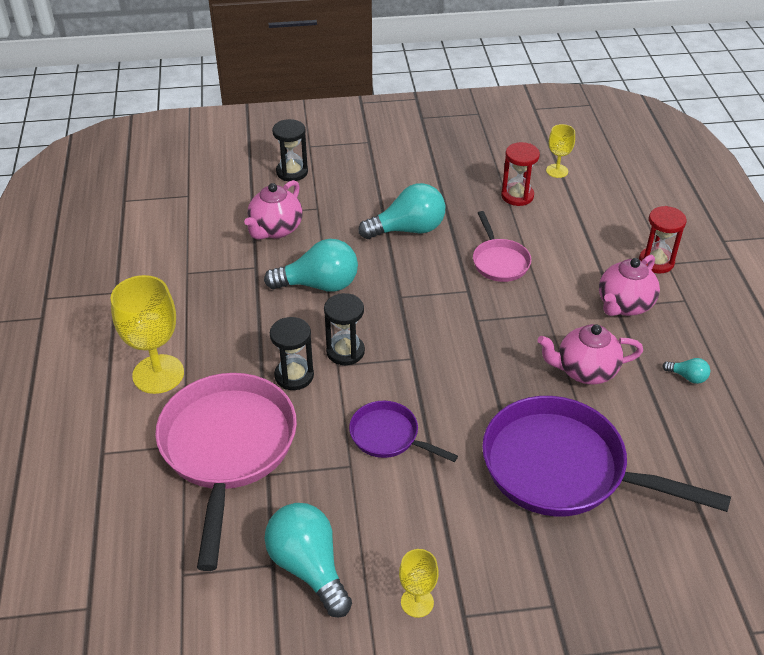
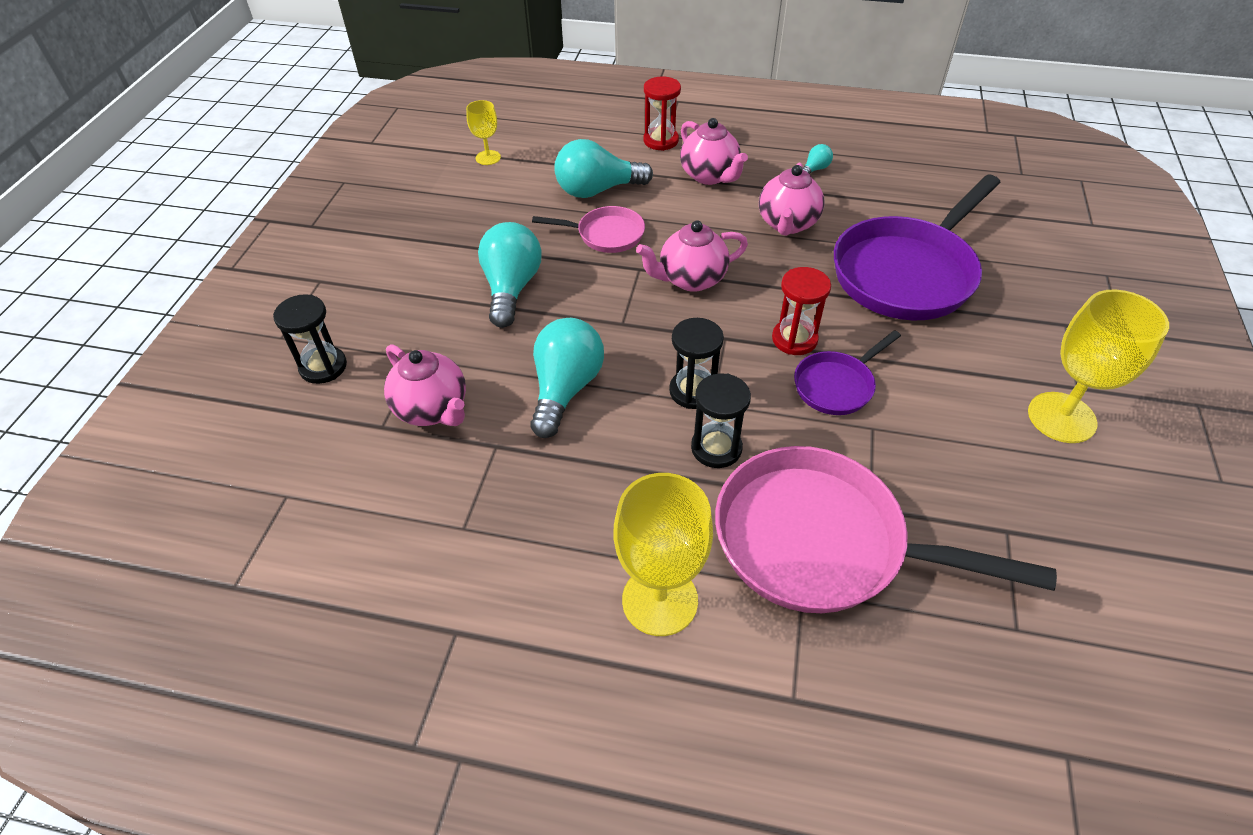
camera: 70 degrees left, 5 degrees up
turquoise light bulb [264,503,352,618] -> turquoise light bulb moved to [554,139,653,198]
yellow goblet [399,549,439,618] -> yellow goblet [1028,290,1169,443], size x1.87
red hourglass [501,142,540,206] -> red hourglass moved to [772,267,831,355]
none -> pink teapot [636,221,748,292]

